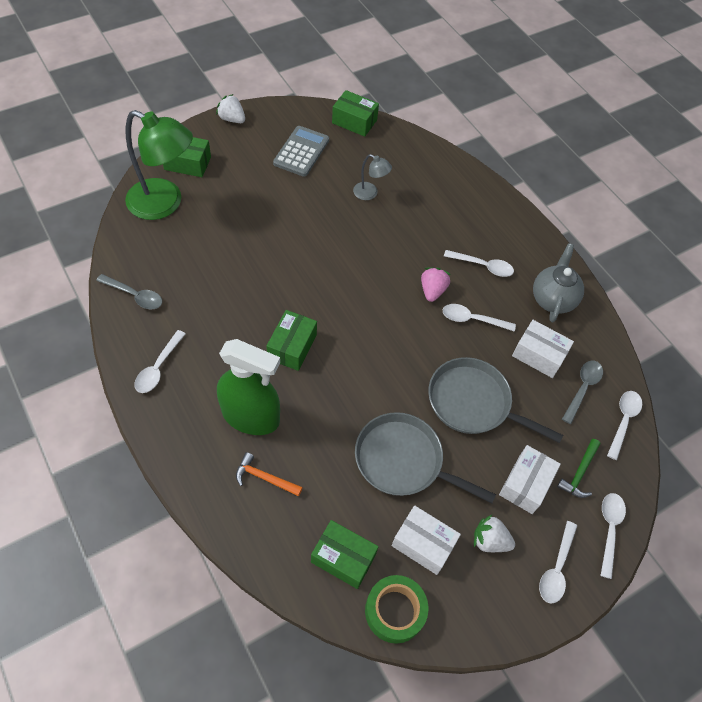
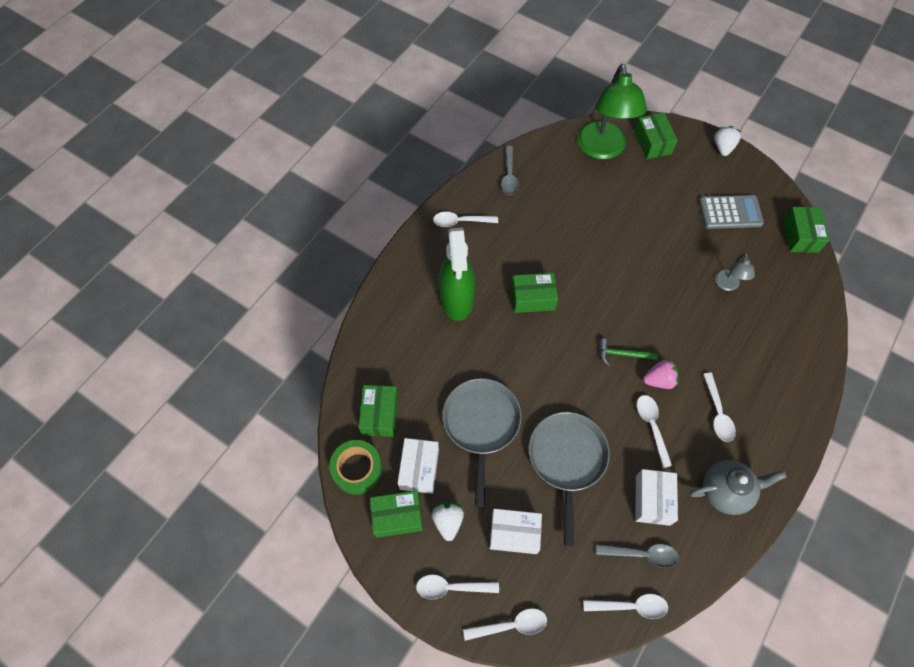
camera: 70 degrees right, 5 degrees up
orange hammer [236,452,303,496] -> none
green hammer [557,439,600,498] -> green hammer moved to [600,339,658,366]
none -> green box [370,491,423,538]

